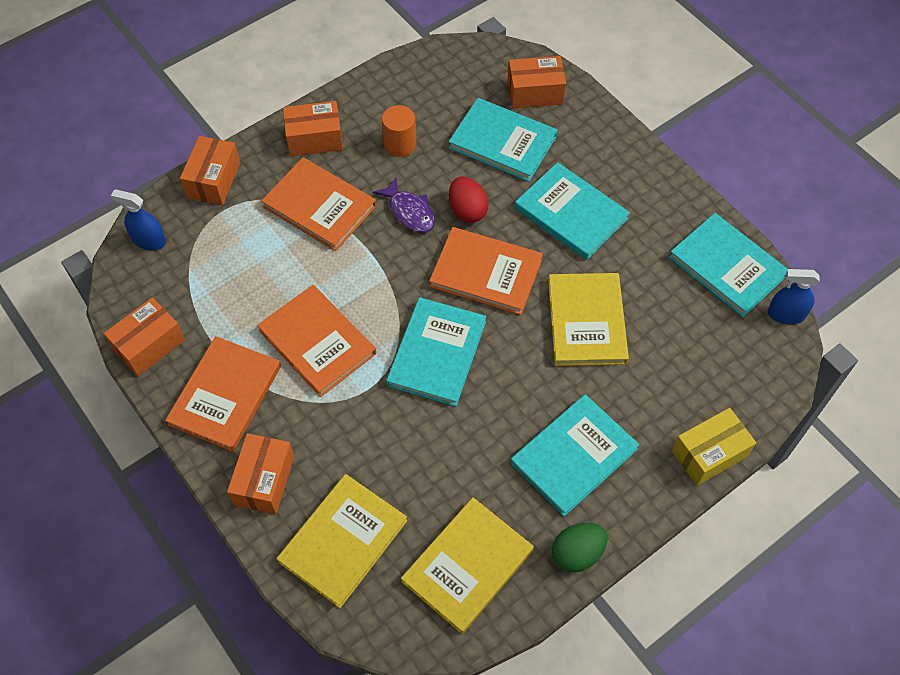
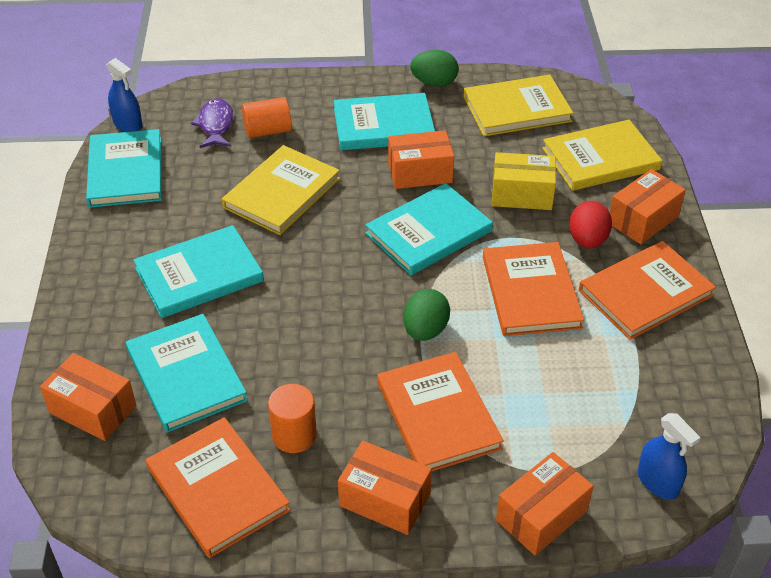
camera: 145 degrees left, 15 degrees down
orange box [103,297,185,376] -> orange box moved to [388,130,454,189]
purple fish [373,178,435,233] -> purple fish moved to [191,98,233,148]
orange book [429,227,543,315] -> orange book moved to [146,417,290,558]
red egg [449,176,489,223] -> red egg moved to [569,201,612,248]
turquoise book [515,162,630,260] -> turquoise book turned 75 degrees clockwise [133,225,264,318]
yellow box [672,408,756,486] -> yellow box moved to [492,152,556,210]
none -> orange cylinder [242,97,292,138]
none -> green egg [403,289,450,341]

